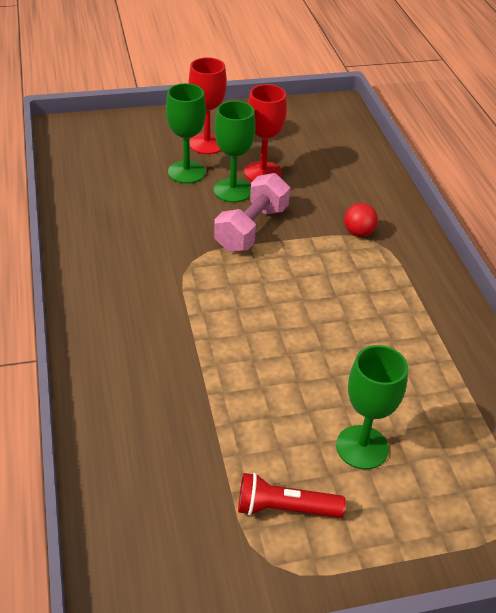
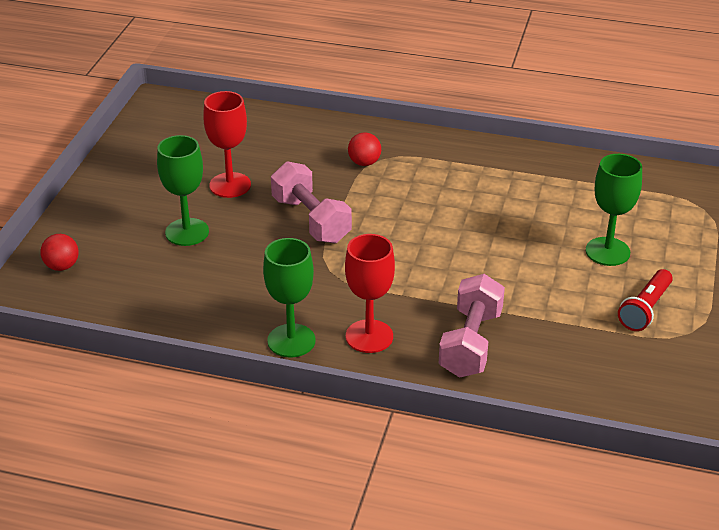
camera: 60 degrees left, 5 degrees down
red goblet [189,57,227,154] -> red goblet moved to [345,234,395,353]
green goblet [214,101,256,203] -> green goblet moved to [263,238,316,357]
none -> red ball [40,234,79,271]
none -> pink dumbbell [439,274,505,378]

